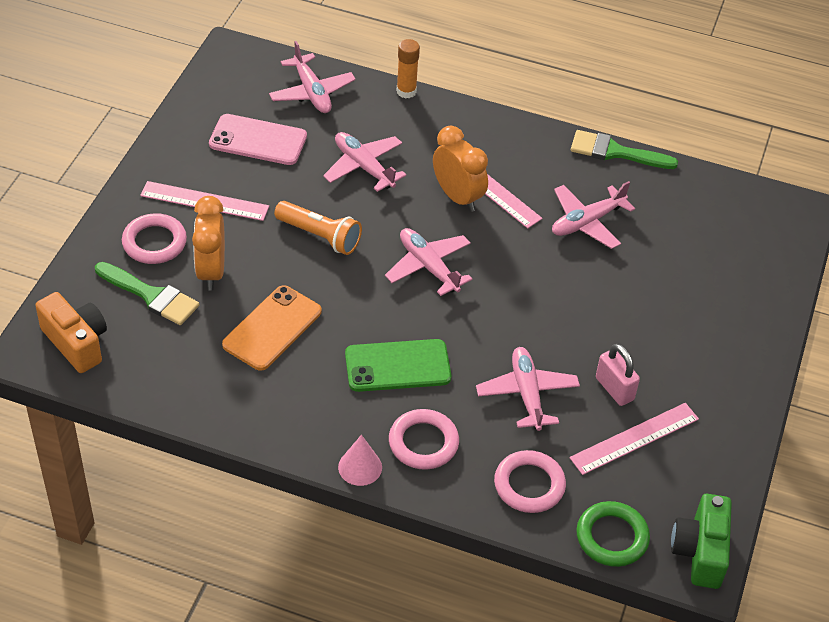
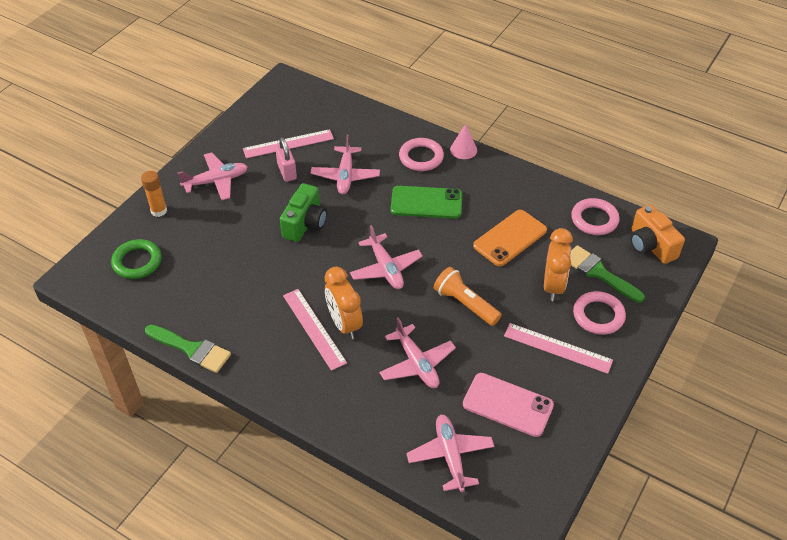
camera: 165 degrees left, 0 degrees up
orange glue stick [396,39,420,98] -> orange glue stick moved to [141,171,167,217]
pink ring [494,450,566,513] -> pink ring moved to [571,198,620,235]
pink plane [552,181,635,249] -> pink plane moved to [178,152,248,200]
green ring [576,501,650,567] -> green ring moved to [111,239,161,279]
green camera [671,494,732,589] -> green camera moved to [280,183,327,242]

